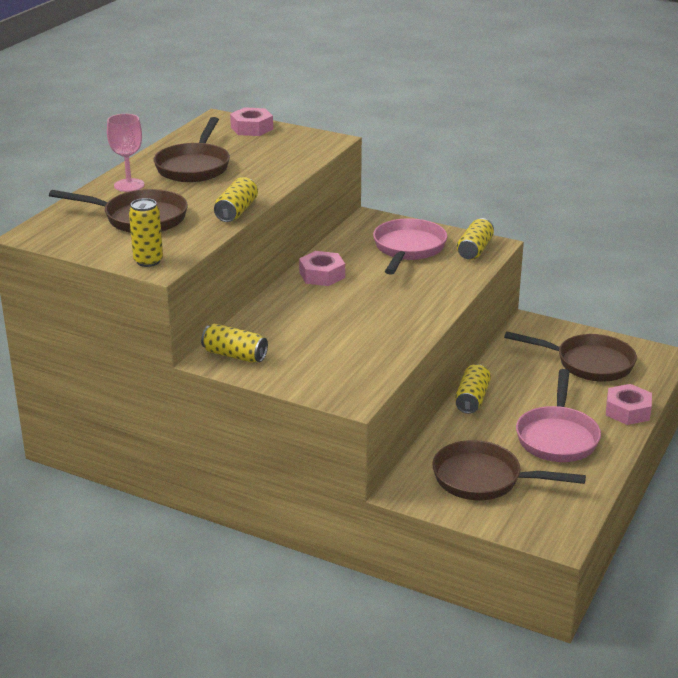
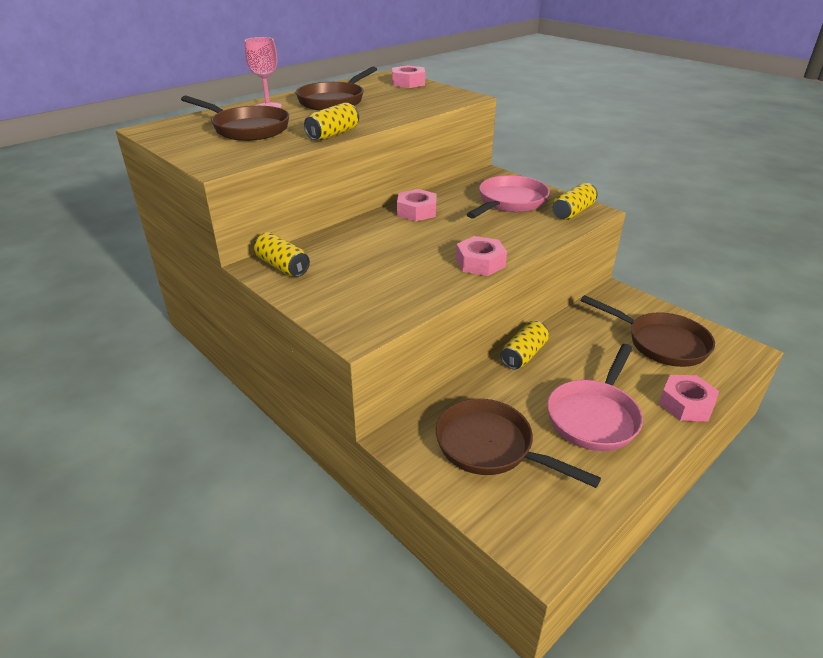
camera: 20 degrees right, 5 degrees up
yellow can [129,198,163,267] -> none
none -> pink nut [456,236,507,276]

